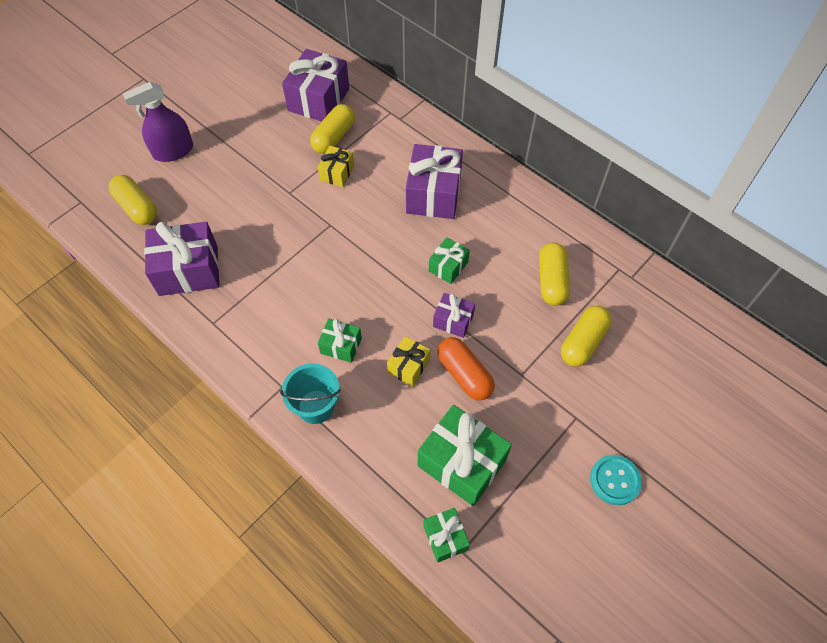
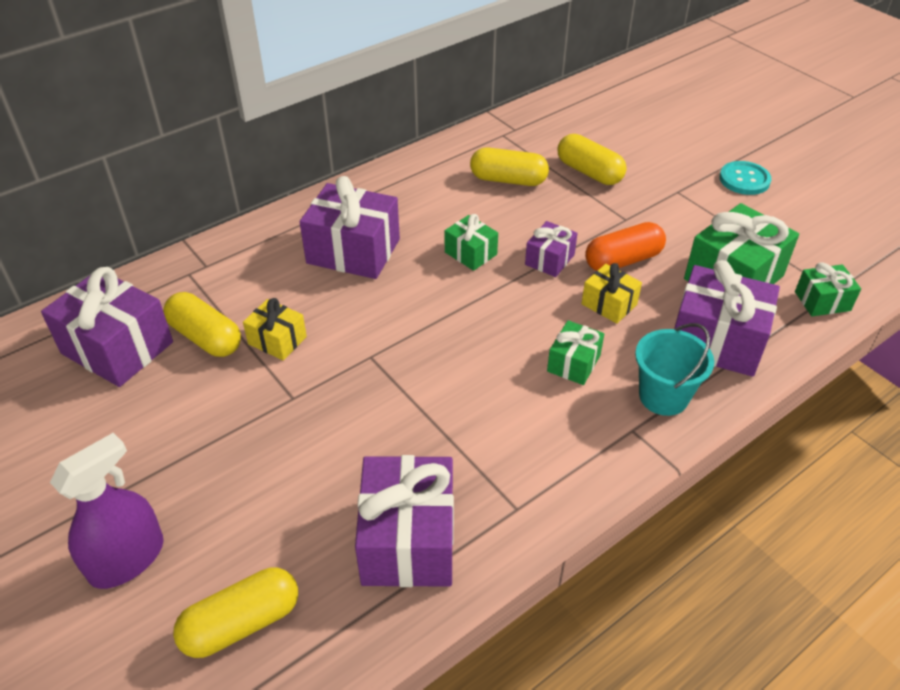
camera: 80 degrees left, 15 degrees down
purple spray bottle [123,82,193,162] -> purple spray bottle turned 120 degrees counterclockwise [50,433,164,589]
none -> purple gift [674,260,780,377]

